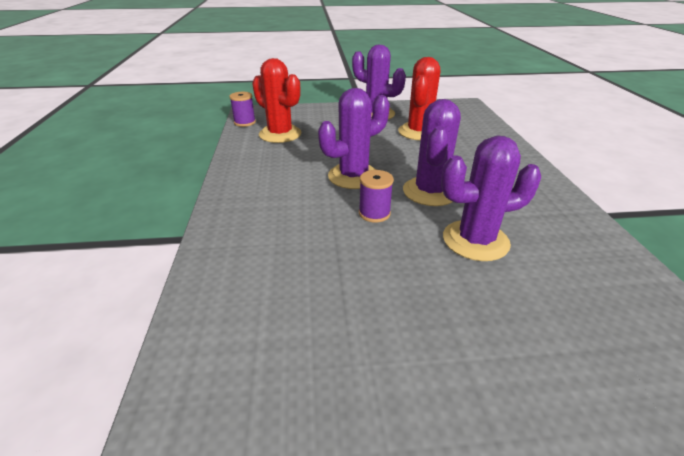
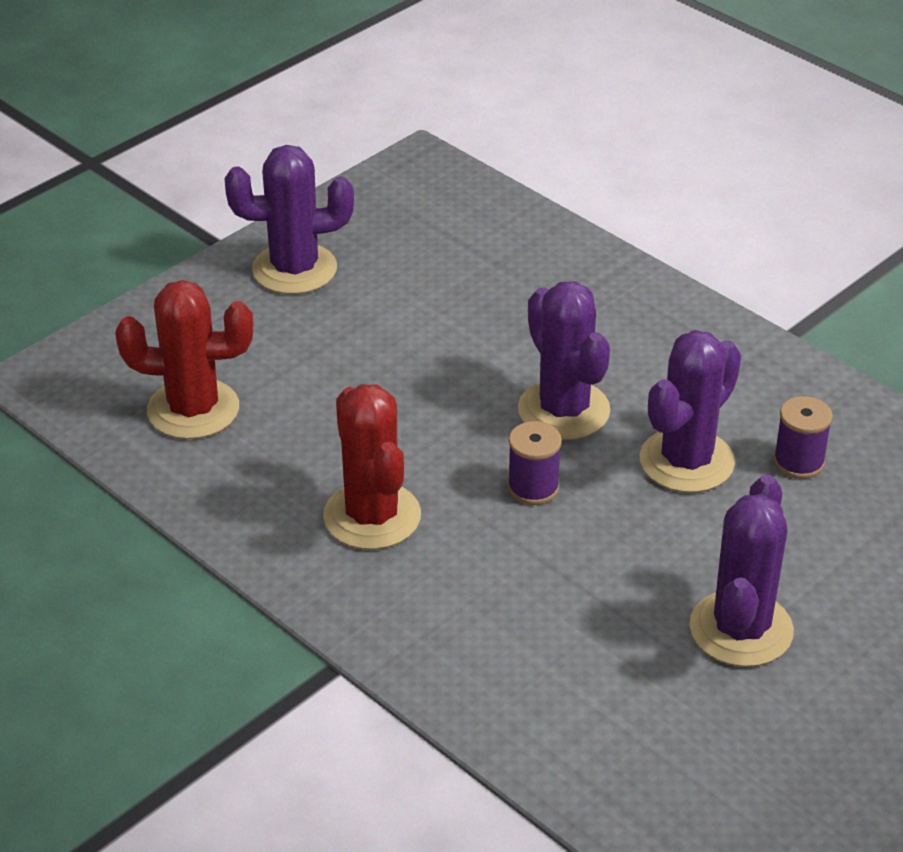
camera: 40 degrees left, 5 degrees up
purple spool [229,92,256,127] -> purple spool moved to [774,396,833,479]
purple cactus [318,88,390,189] -> purple cactus moved to [689,475,794,667]
red cactus [398,57,440,140] -> red cactus moved to [323,384,421,550]

